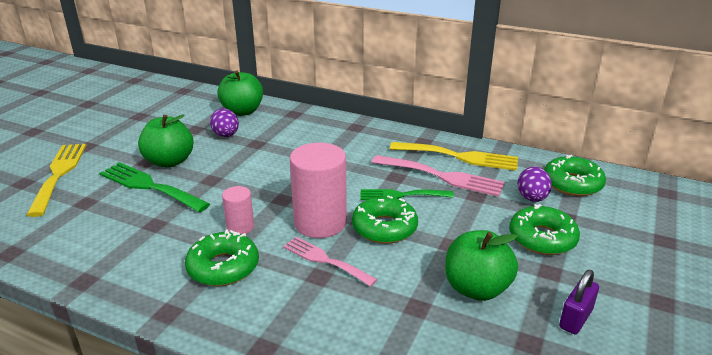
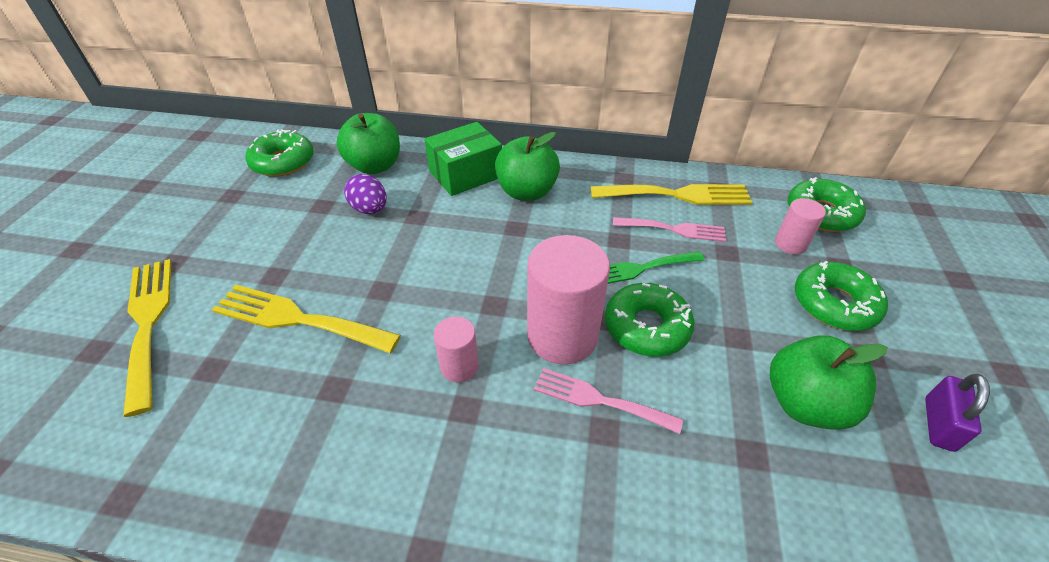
camera: 15 degrees left, 15 degrees up
green fork [99,162,210,213] -> yellow fork [212,285,401,353]
green apple [138,114,194,168] -> green apple moved to [495,132,560,201]
green donut [185,230,259,286] -> green donut moved to [245,129,314,177]
pink fork [372,155,505,197] -> pink fork [613,217,726,242], size x0.66
purple egg [517,167,552,202] -> pink cylinder [775,198,826,255]
none -> green box [425,122,502,196]

